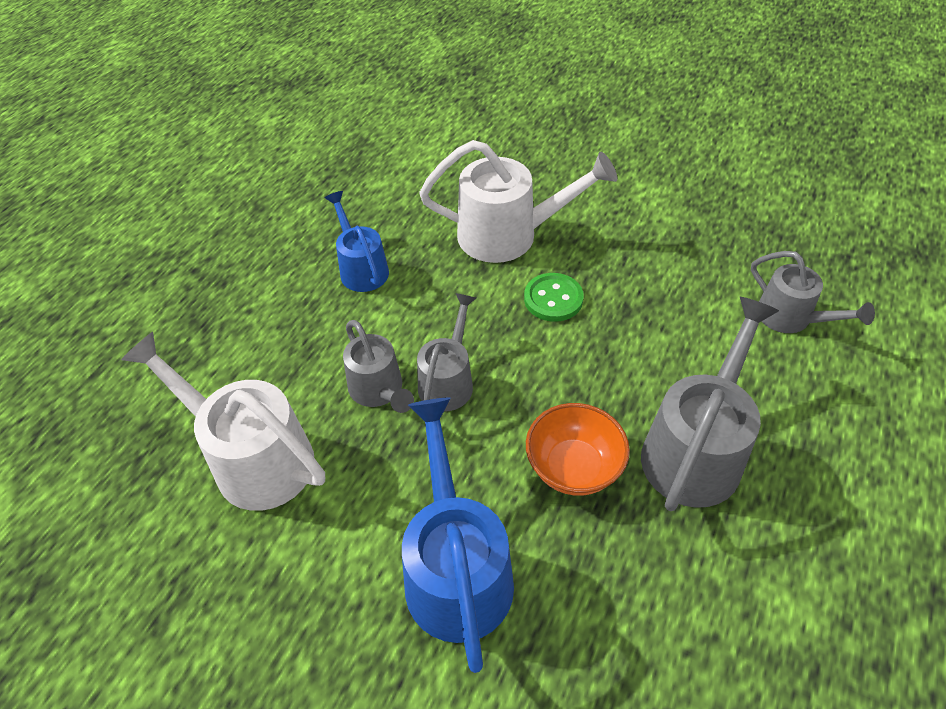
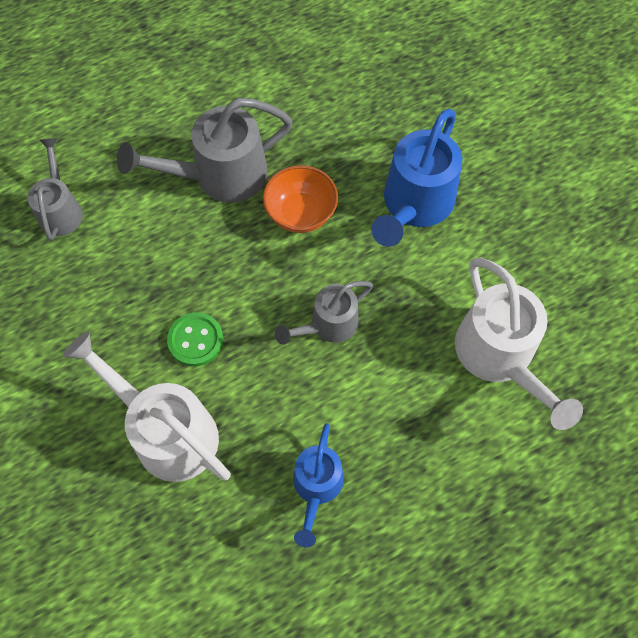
camera: 145 degrees left, 15 degrees up
grey watering can [343,320,414,413] -> none

